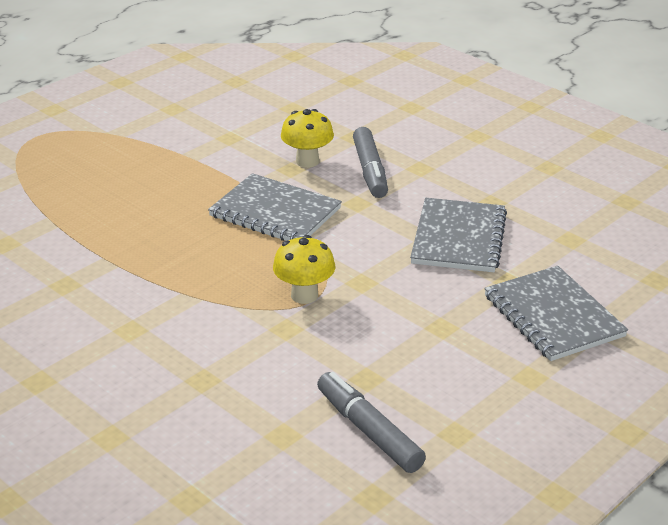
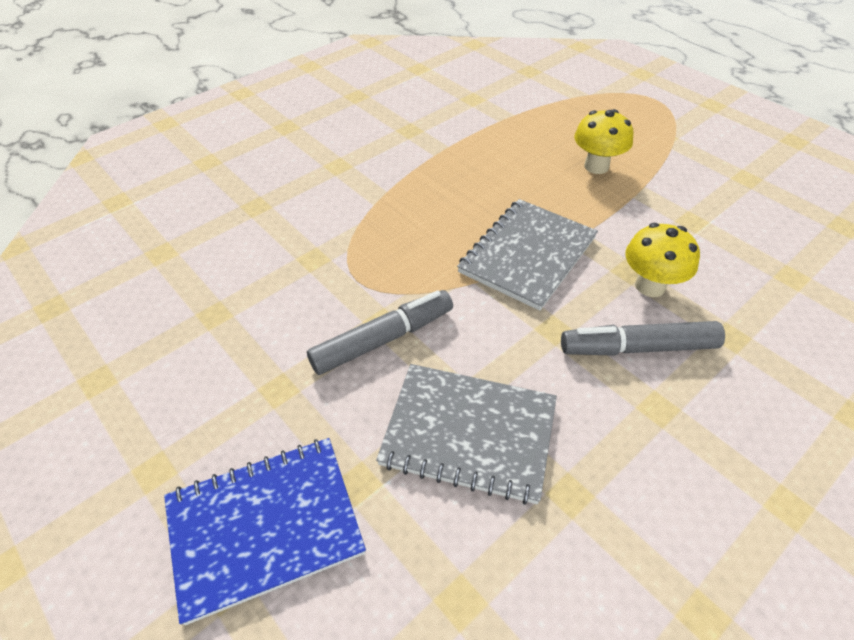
camera: 95 degrees right, 15 degrees up
yellow mushroom [273,235,335,304] -> yellow mushroom moved to [574,109,633,174]
grey marker [317,372,426,473] -> grey marker moved to [307,290,453,375]
grey notebook [484,266,628,361] -> blue notebook [164,438,366,625]

